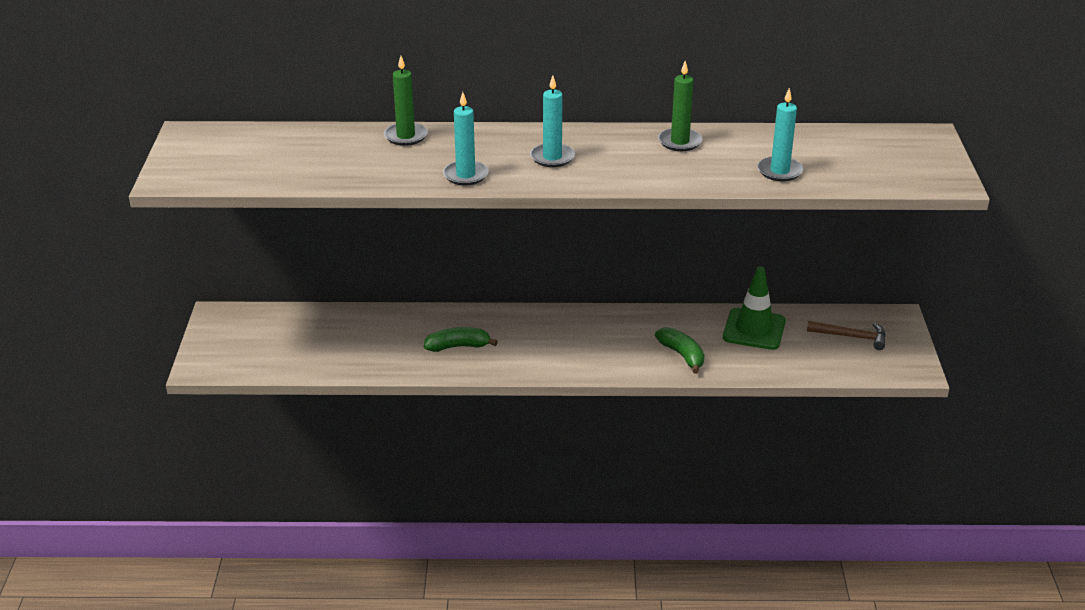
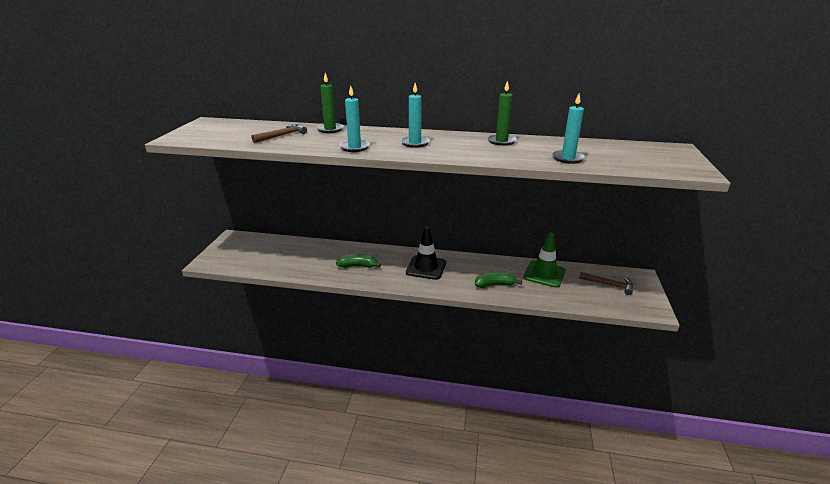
camera: 10 degrees right, 5 degrees down
green banana [655,327,704,374] -> green banana turned 75 degrees counterclockwise [475,272,522,288]
none -> brown hammer [251,124,307,143]
none -> black traffic cone [406,227,446,280]

